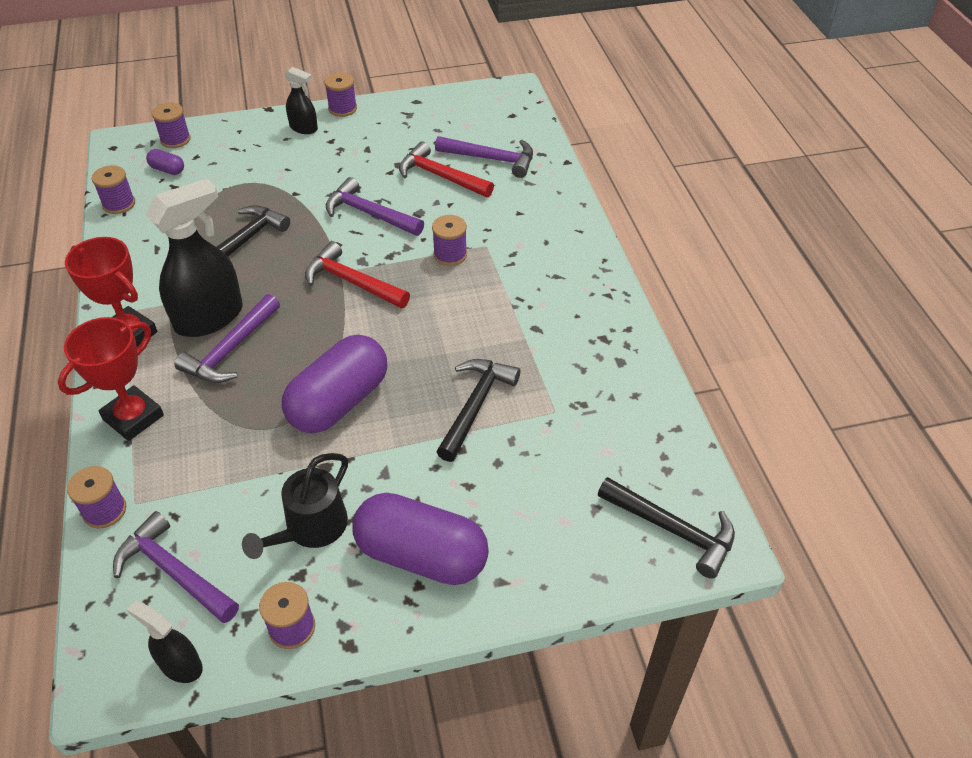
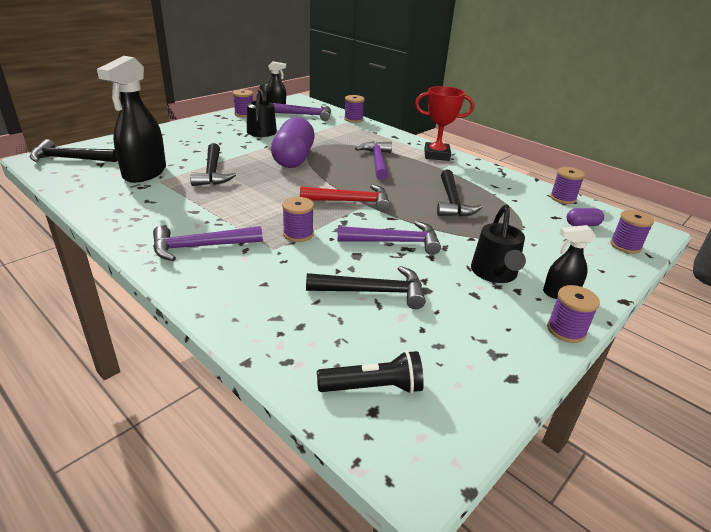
camera: 145 degrees right, 15 degrees down
red trophy [58,317,164,441] -> none
black spray bottle [146,178,243,337] -> black spray bottle moved to [97,56,166,183]
purple capsule [352,493,489,585] -> none
red hammer [399,141,494,197] -> black hammer [306,266,426,309]
purple hammer [435,136,533,178] -> purple hammer moved to [153,226,263,261]
none -> black flashlight [317,350,424,394]
none -> black watering can [471,205,526,283]

